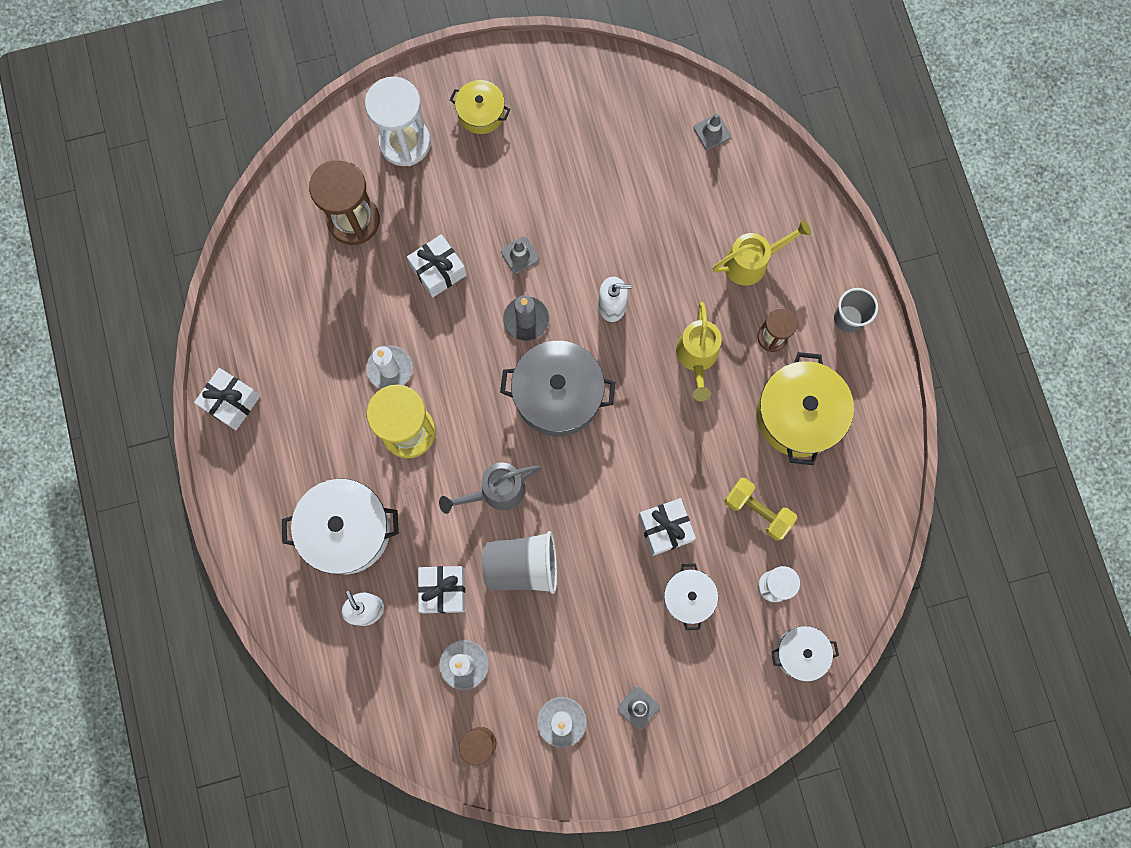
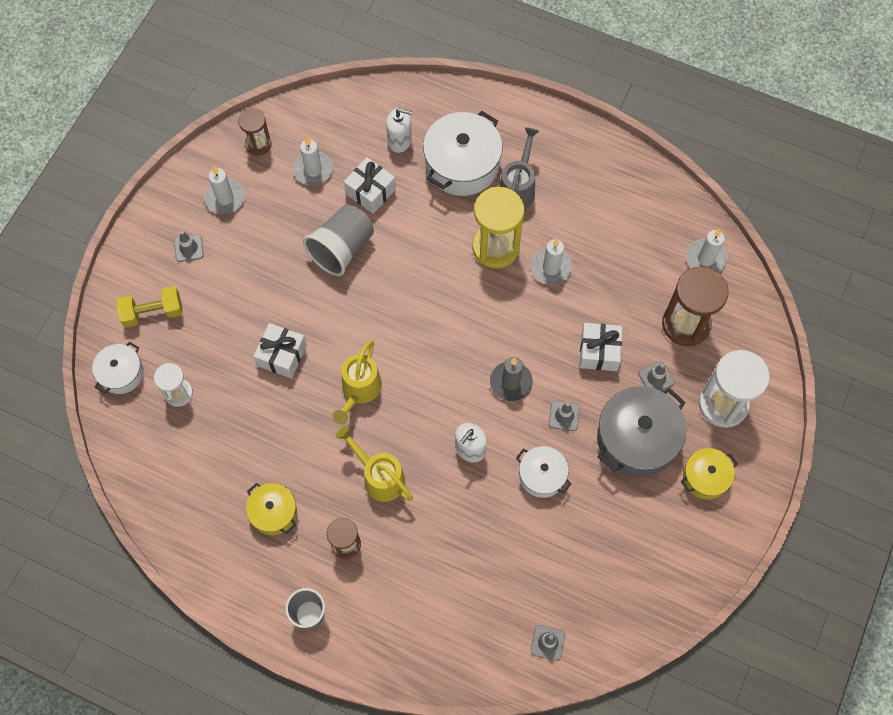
camera: 130 degrees right, 10 degrees down
white gift [194,368,260,430] -> none
grey watering can [439,462,541,514] -> grey watering can moved to [499,127,539,209]
grey pot [500,341,615,436] -> grey pot moved to [597,386,686,477]
white pot [664,564,718,630] -> white pot moved to [516,446,571,498]
yellow watering can [712,220,811,286] -> yellow watering can moved to [332,340,382,424]
yellow dumbbell [724,478,797,541] -> yellow dumbbell moved to [117,286,183,328]
yellow pot [756,352,854,465] -> yellow pot [246,483,297,535], size x0.57
none -> grey traffic cone [638,361,675,391]
none -> white candle [686,229,728,273]

